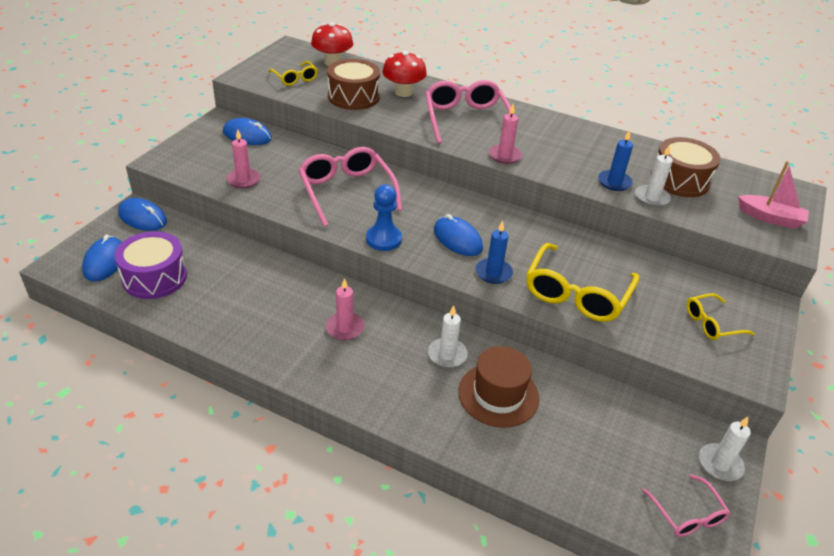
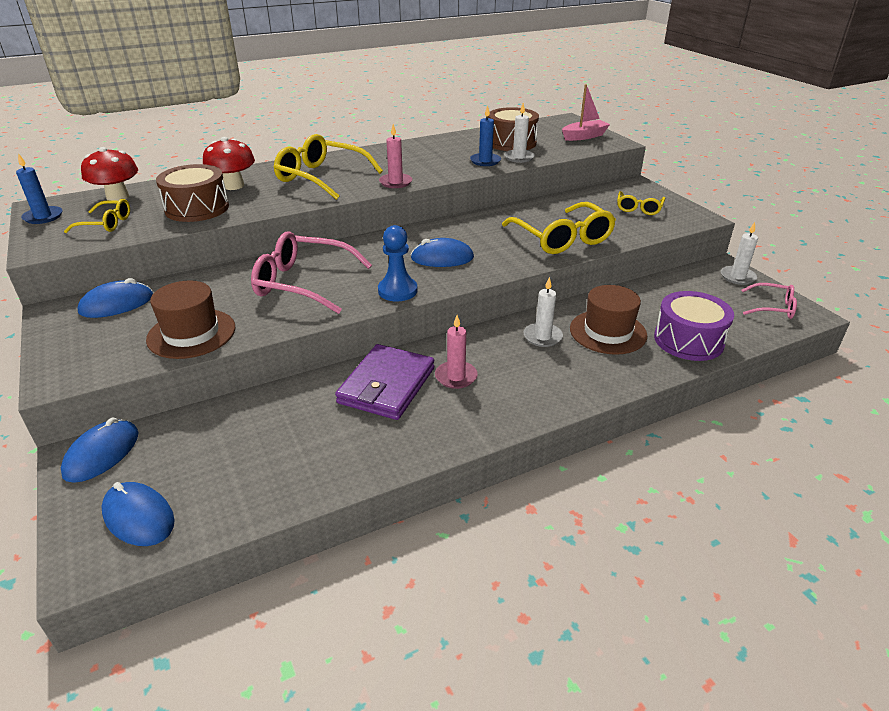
camera: 50 degrees left, 5 degrees down
purple drum [114,231,187,299] -> purple drum moved to [654,291,734,361]
blue mouse [118,198,167,231] -> blue mouse turned 45 degrees counterclockwise [61,418,139,483]
pink candle [227,129,260,188] -> brown hat [146,281,235,359]
pink glasses [425,80,511,144] -> yellow glasses [274,134,383,200]
blue candle [475,221,513,284] -> blue candle moved to [16,153,62,224]
none -> purple wallet [335,344,434,420]

